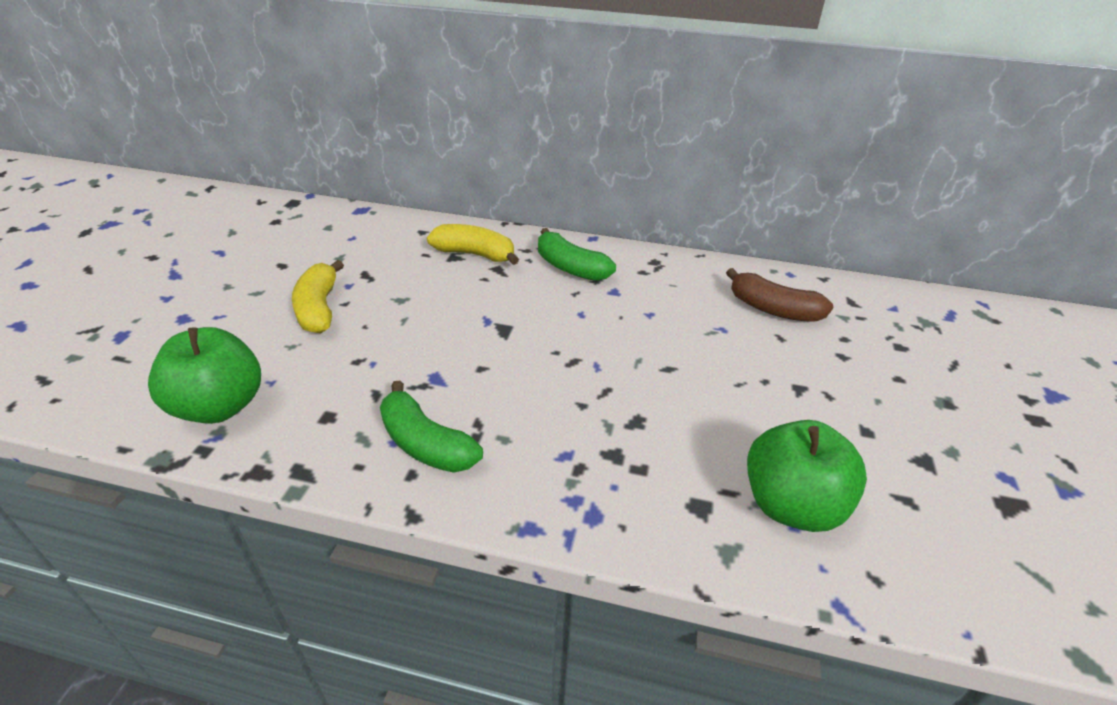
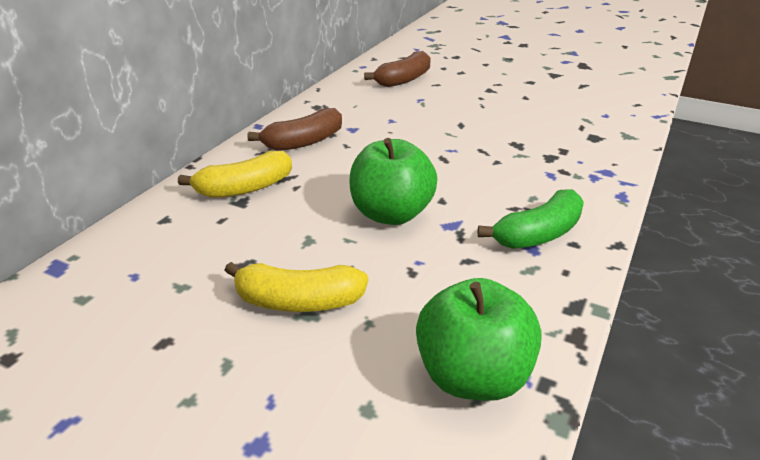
camera: 75 degrees left, 5 degrees down
yellow banana [427,224,519,265] -> yellow banana turned 150 degrees counterclockwise [178,151,292,198]
green banana [538,228,616,281] -> brown banana [248,108,342,151]
green apple [747,420,867,532] -> green apple moved to [350,138,437,225]

